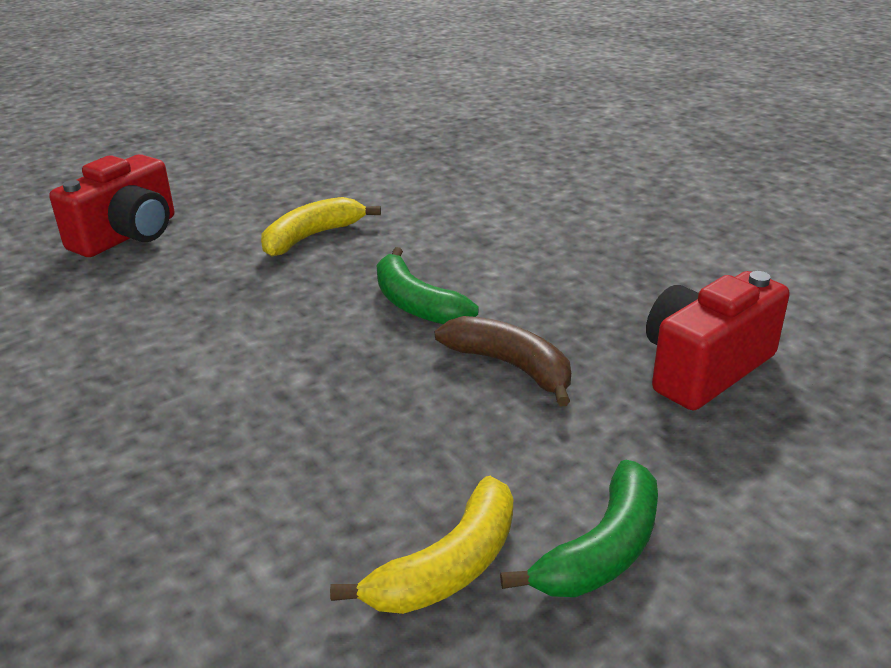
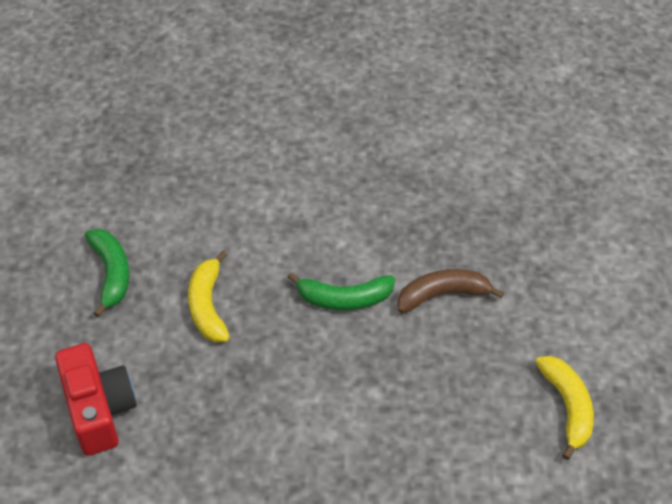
camera: 55 degrees left, 20 degrees up
green banana [500,460,658,597] -> green banana moved to [85,229,130,317]
red camera [646,271,790,410] -> none

